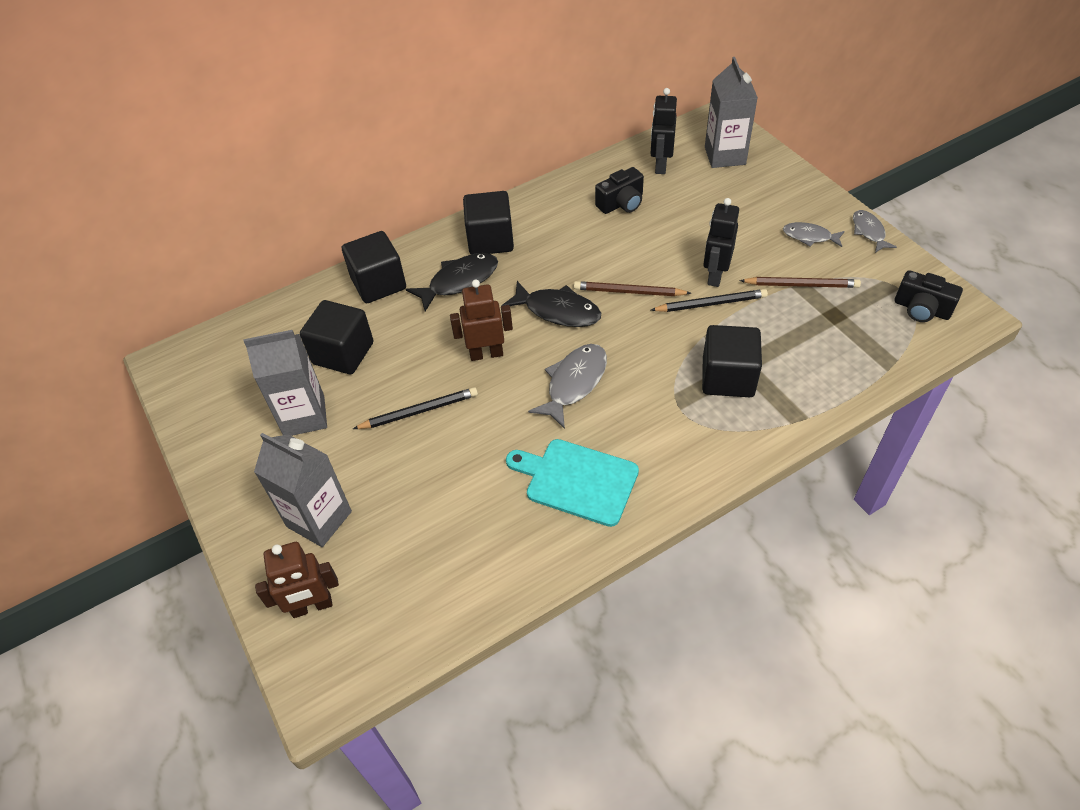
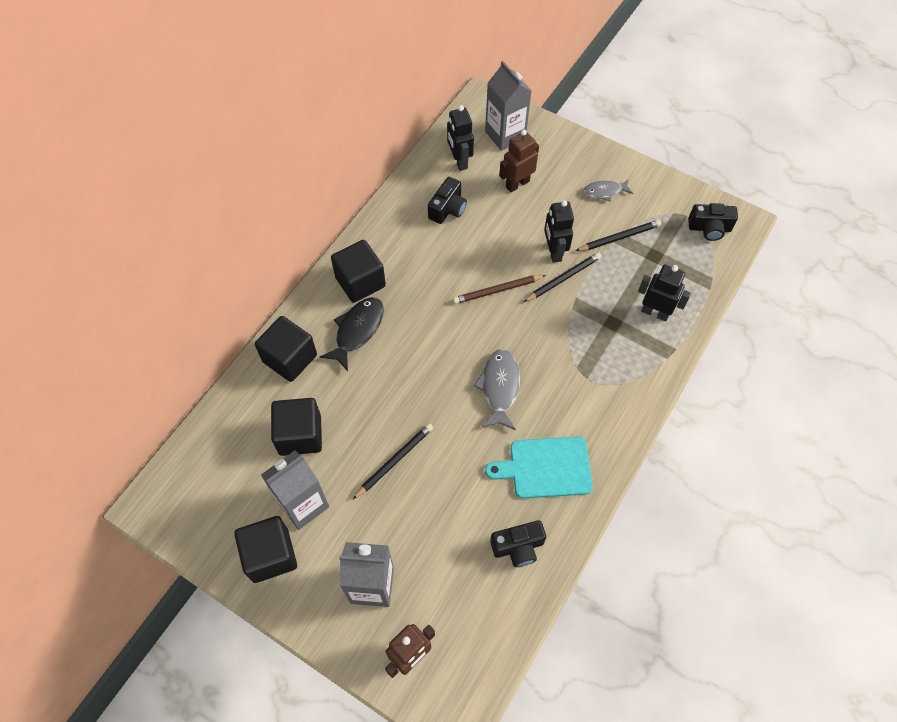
camera: 30 degrees left, 10 degrees up
brown robot [450,280,513,361] -> brown robot moved to [499,129,539,192]
black fish [502,281,601,327] -> none
black cube [702,325,762,397] -> black cube moved to [234,516,297,583]
brown pencil [739,277,861,288] -> black pencil [575,220,662,251]
grey fish [853,210,897,253] -> none
none -> black camera [490,520,546,567]
none -> black robot [638,264,691,321]

